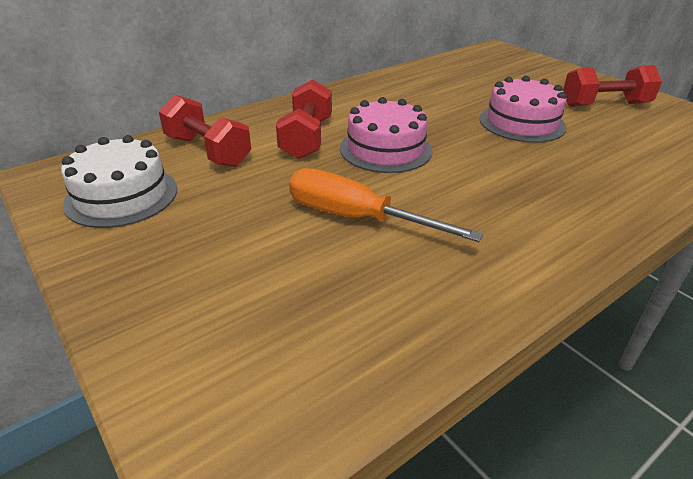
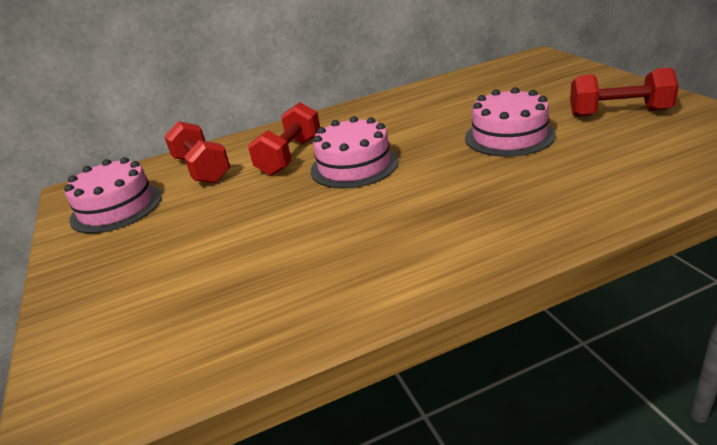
camera: 20 degrees right, 5 degrees down
white cake [61,135,177,228] -> pink cake [64,157,162,234]
orange screwdriver [289,168,483,242] -> none

